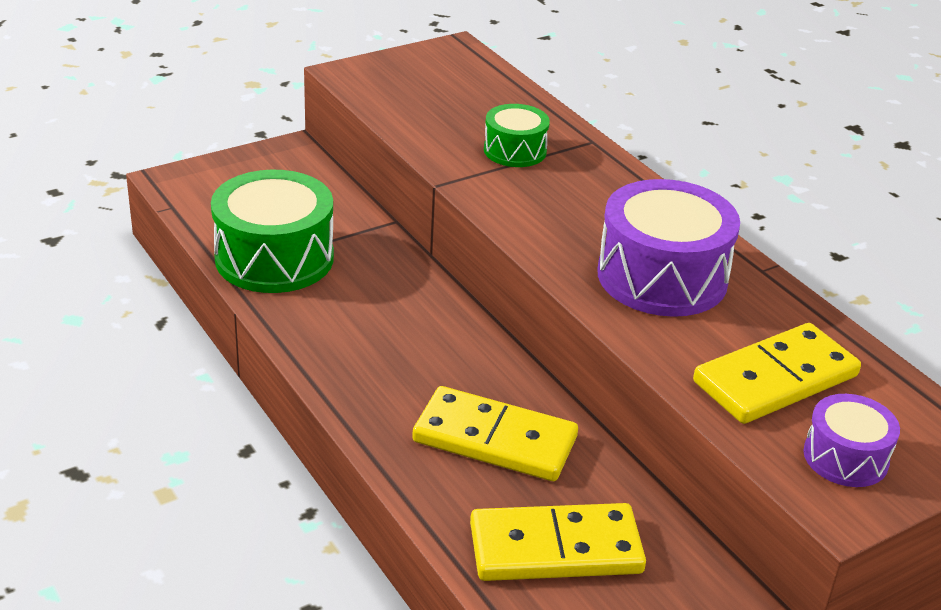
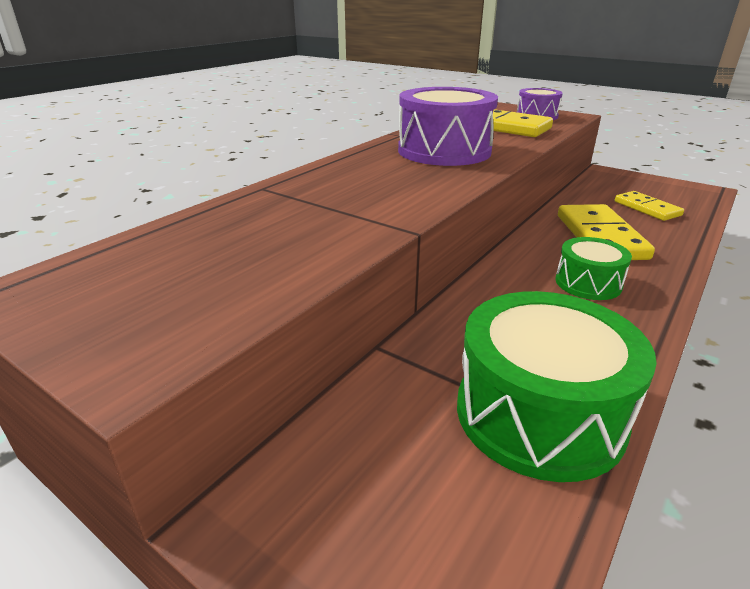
camera: 110 degrees left, 5 degrees down
yellow domino [470,503,646,581] -> yellow domino [615,191,684,221], size x0.61
green drum [484,104,550,167] -> green drum moved to [556,237,632,300]

